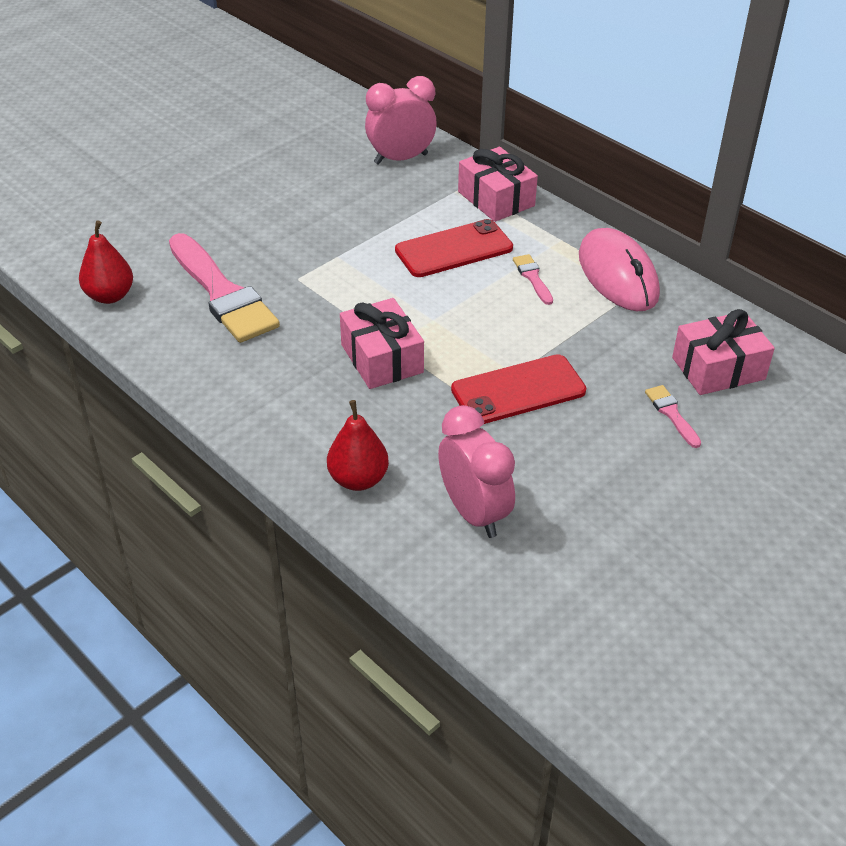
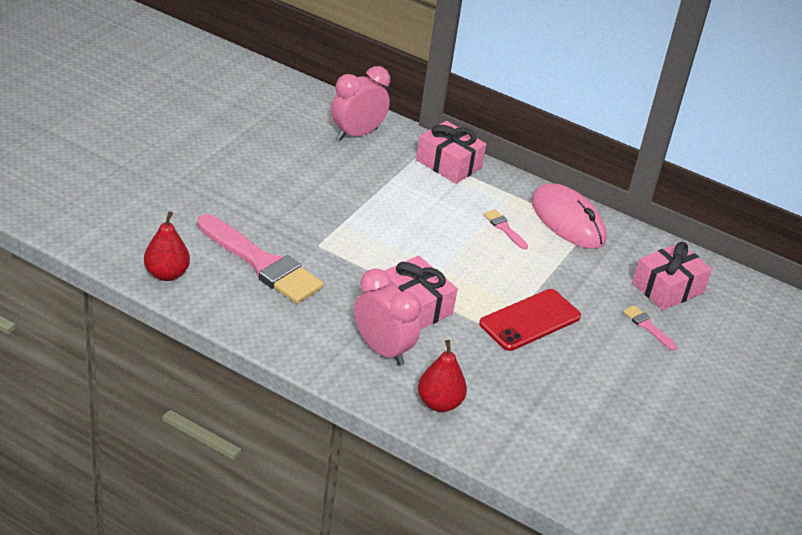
camera: 20 degrees left, 5 degrees down
red phone [395,219,513,277] -> none
pink clock [438,405,515,538] -> pink clock moved to [354,268,421,366]

